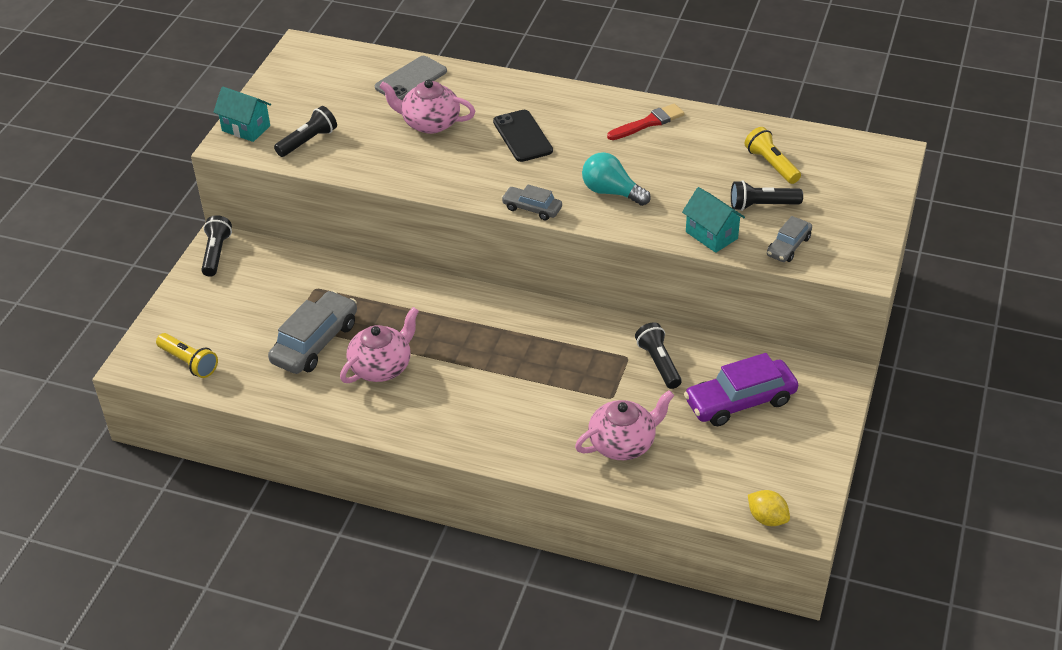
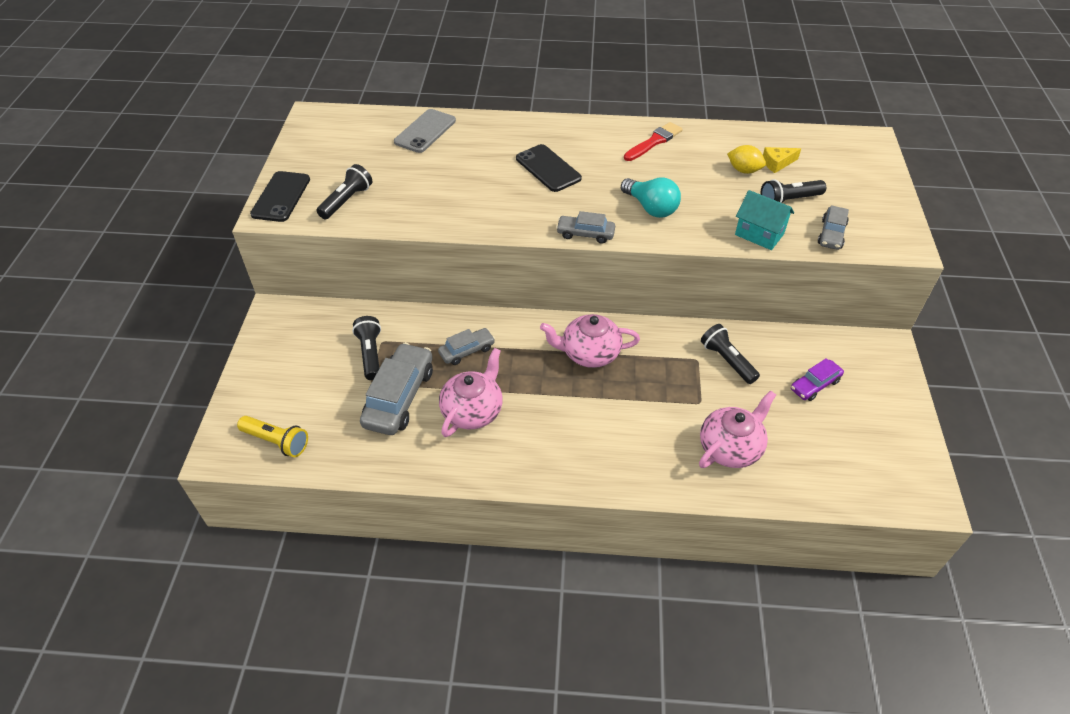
camera: 15 degrees left, 5 degrees up
black flashlight [201,215,232,277] -> black flashlight moved to [352,316,381,380]
turquoise house [213,87,271,142] -> black phone [250,171,310,222]
pink teapot [379,79,475,134] -> pink teapot moved to [540,314,640,368]
turquoise light bulb [582,152,651,206] -> turquoise light bulb turned 150 degrees counterclockwise [621,178,681,218]
purple car [684,353,798,426] -> purple car [791,358,844,401], size x0.56
yellow flashlight [745,127,801,184] -> yellow cheese [763,147,801,173]
yellow lemon [748,490,790,526] -> yellow lemon moved to [727,145,766,174]
none -> grey car [438,328,495,365]

